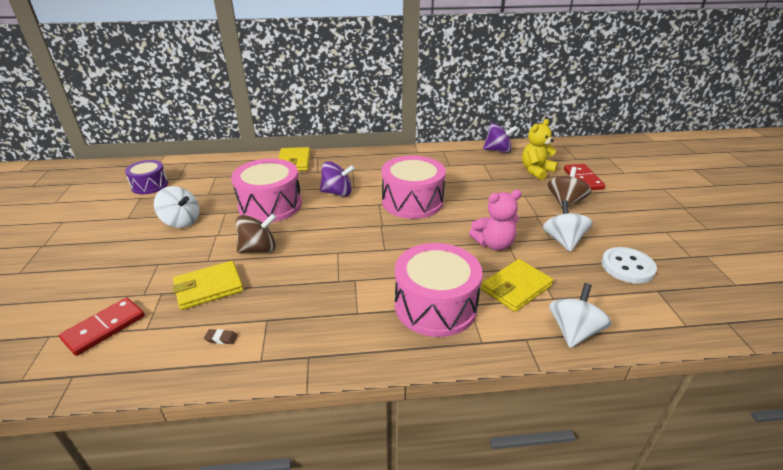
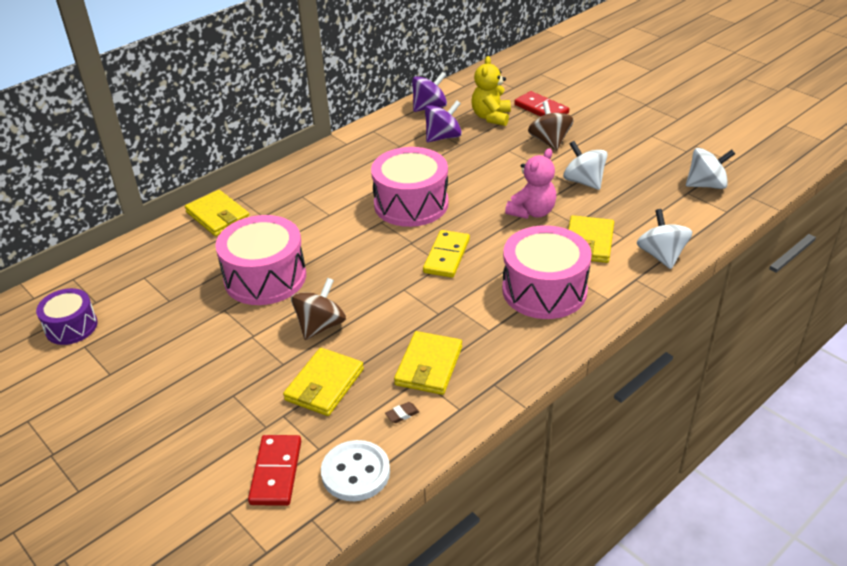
camera: 35 degrees left, 5 degrees up
white spinning top [154,186,199,228] -> white spinning top moved to [686,148,735,189]
purple spinning top [320,161,355,197] -> purple spinning top moved to [425,100,462,143]
white button [601,247,657,284] -> white button moved to [321,440,390,501]
none -> yellow wallet [394,331,462,395]
none -> yellow domino [423,230,470,278]

